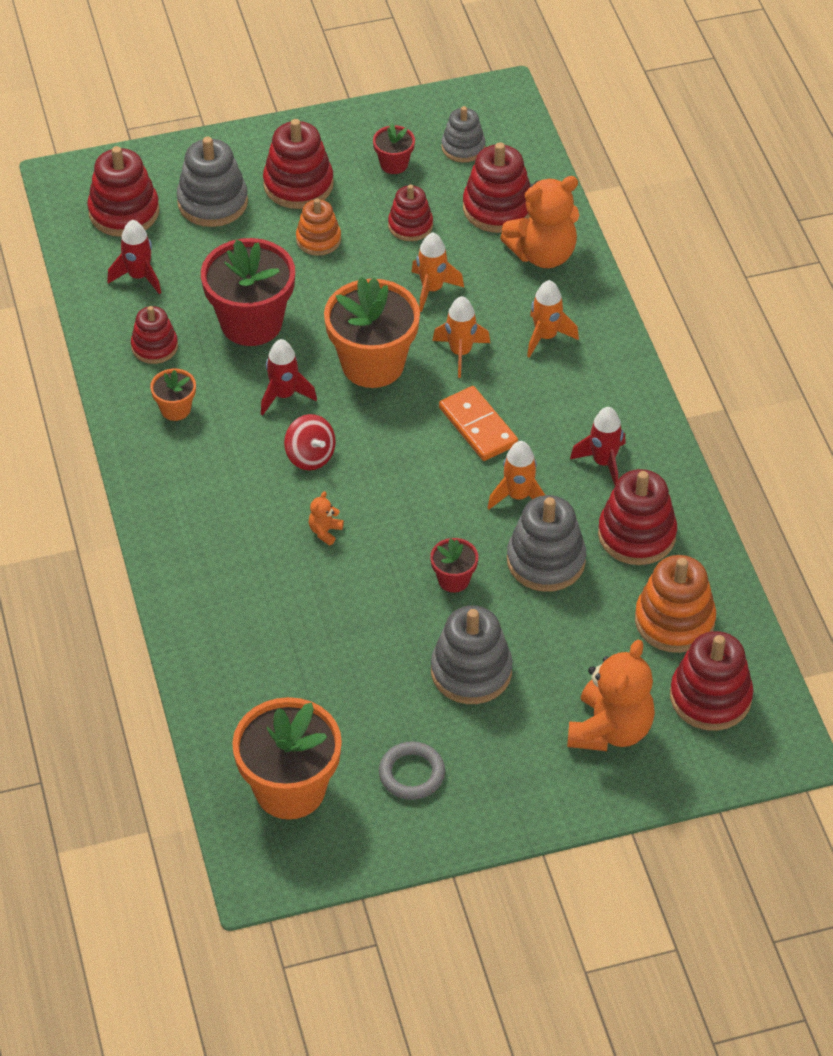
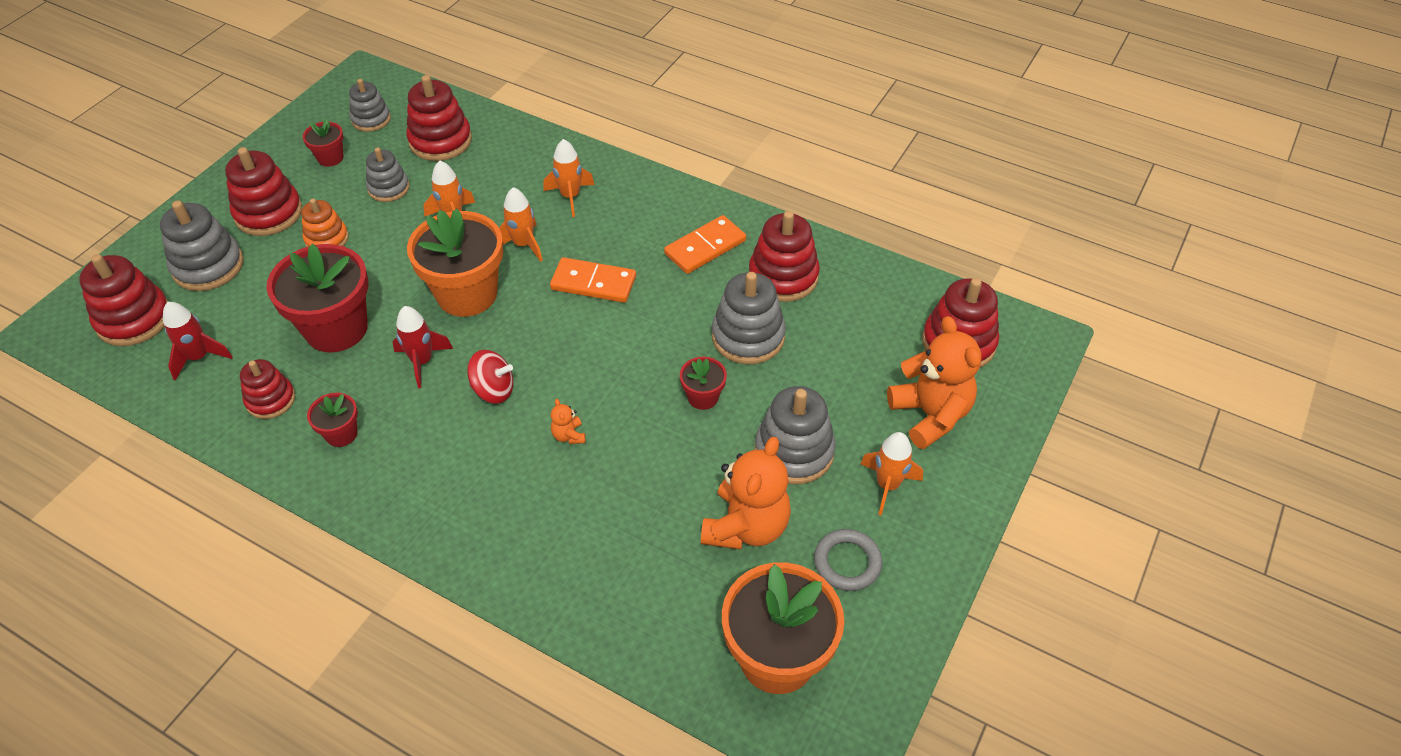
camera: 45 degrees left, 0 degrees up
orange flower pot [150,369,196,421] -> red flower pot [307,393,358,447]
red stacking toy [388,184,433,241] -> grey stacking toy [366,147,409,202]
orange rocket [487,441,545,509] -> orange rocket moved to [860,432,923,516]
orange teddy bear [500,176,579,268] -> orange teddy bear moved to [701,437,791,550]
red rocket [570,407,626,485] -> orange domino [664,215,746,274]
orange stacking toy [635,555,716,653] -> none

